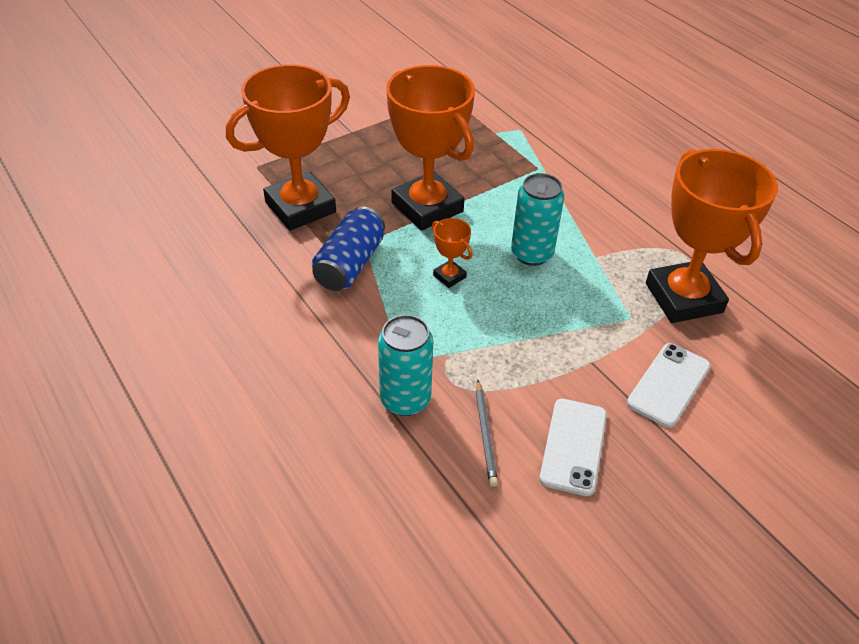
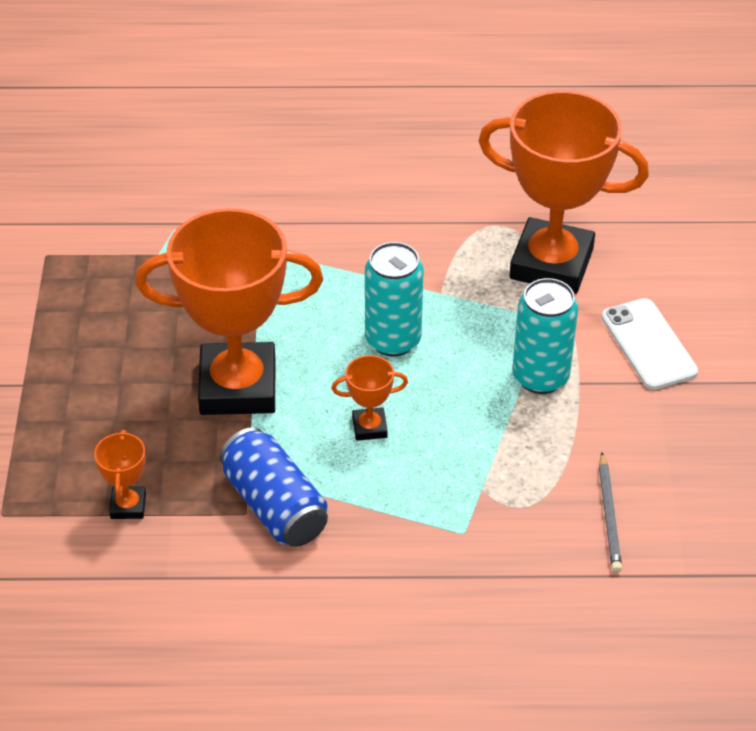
camera: 55 degrees left, 0 degrees up
orange trophy [226,64,350,231] -> orange trophy [94,430,146,519], size x0.42
turquoise can [378,315,433,416] -> turquoise can moved to [513,278,578,394]
grey pencil [476,380,498,487] -> grey pencil turned 60 degrees clockwise [599,452,622,573]
white phone [539,399,607,496] -> none

